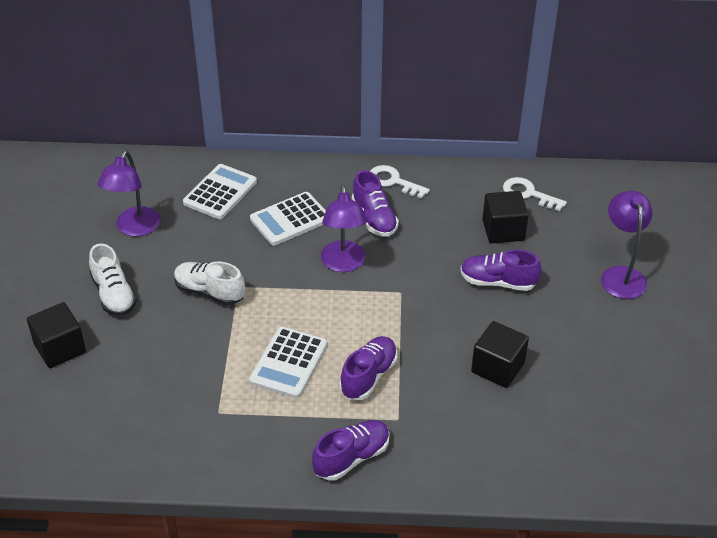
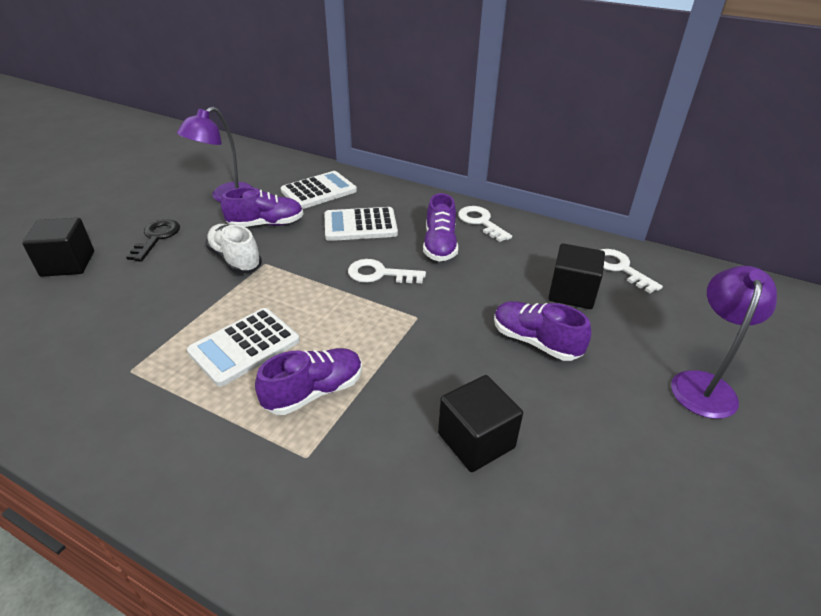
camera: 25 degrees right, 5 degrees down
white shoe [89,243,137,316] -> black key [126,219,180,262]
purple shoe [312,420,390,481] -> purple shoe moved to [221,187,303,227]
purple lamp [321,185,367,272] -> white key [348,259,426,283]

